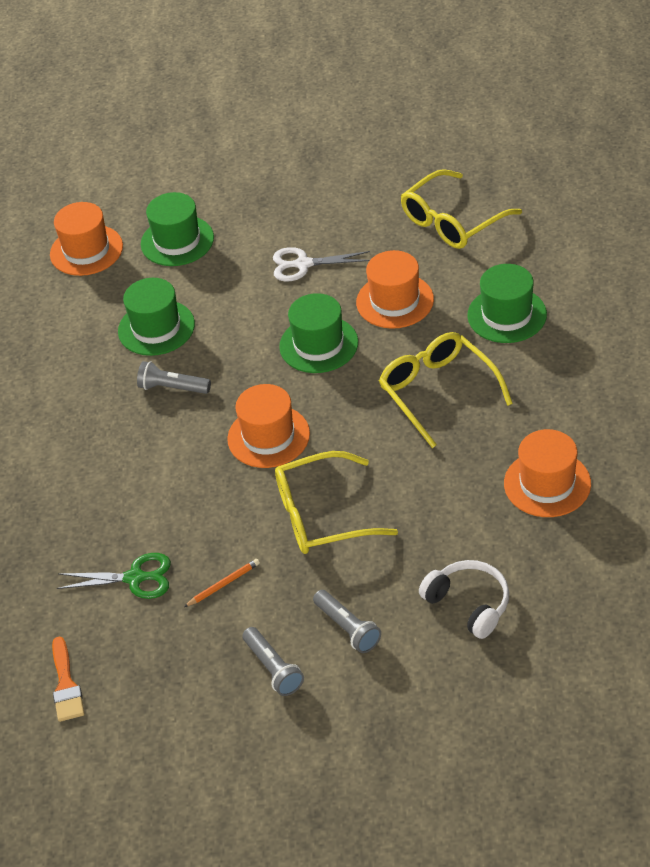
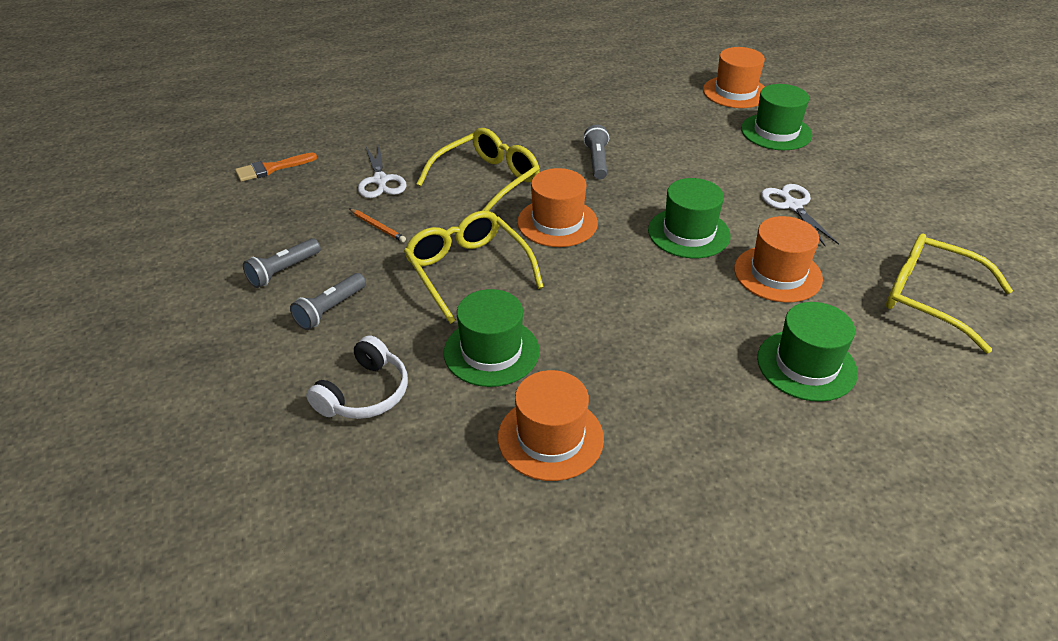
camera: 70 degrees right, 5 degrees down
green scissors [57,553,171,599] -> white scissors [358,145,407,198]
green hat [118,278,195,356] -> green hat moved to [444,289,540,387]
yellow glasses [379,332,513,448] -> yellow glasses moved to [417,128,540,211]

